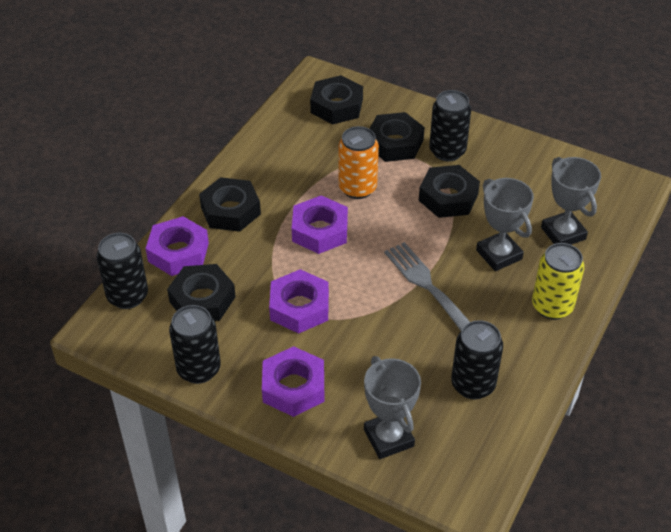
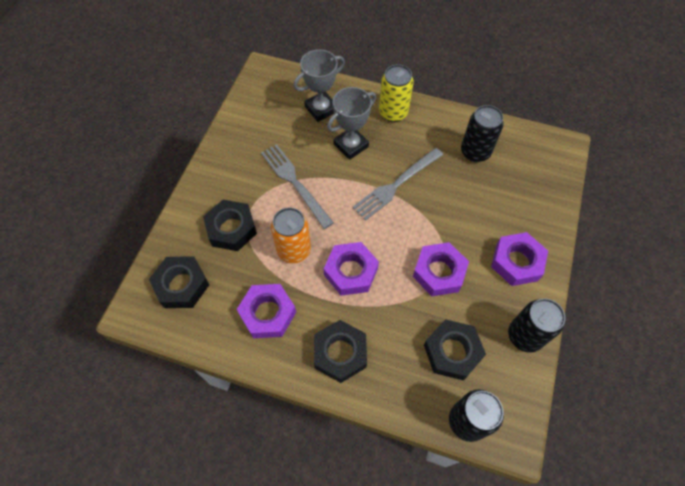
camera: 100 degrees left, 15 degrees up
purple nut [146,216,209,276] -> purple nut moved to [237,284,296,338]
grey trophy [364,356,421,459] -> none
black nut [419,165,480,218] -> grey fork [261,144,334,229]
black can [429,90,471,161] -> none

